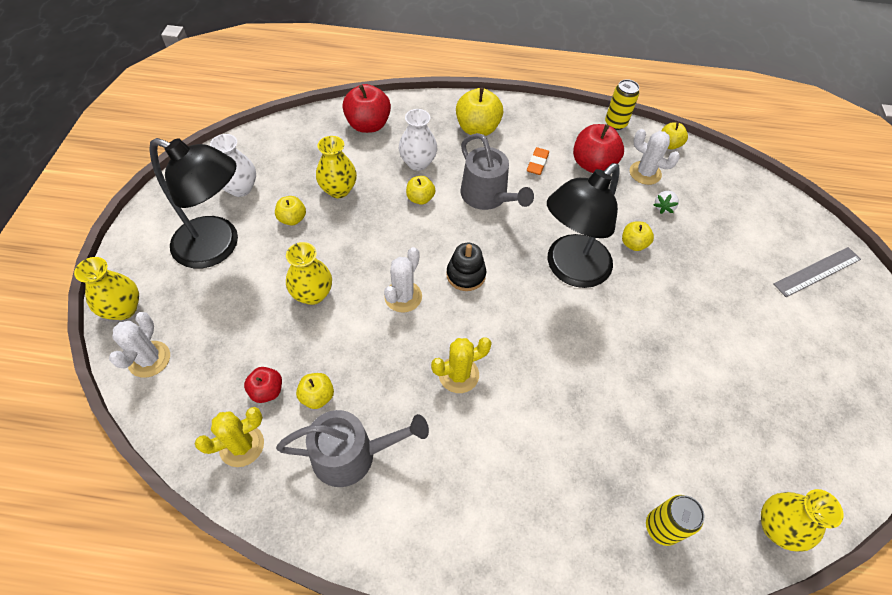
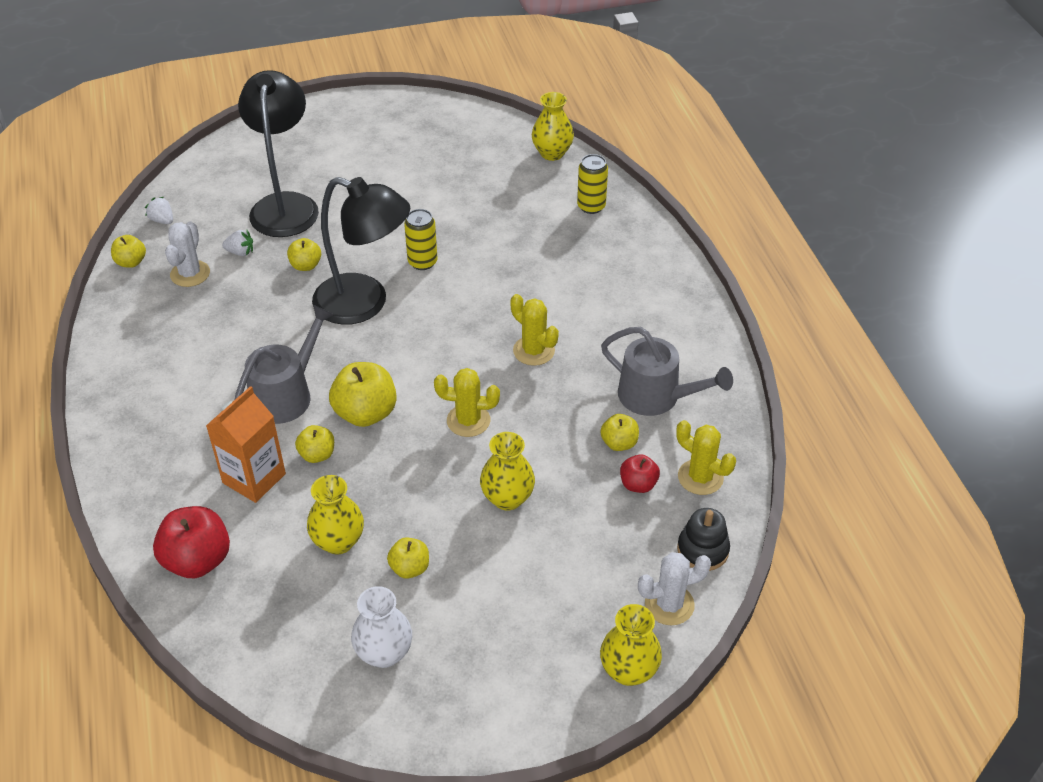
camera: 110 degrees left, 10 degrees down
black lamp [149,138,238,268] -> black lamp moved to [238,70,319,237]
grey watering can [276,410,429,487] -> grey watering can turned 150 degrees clockwise [601,327,733,416]
white cactus [384,247,422,313] -> yellow cactus [434,368,500,437]
white vase [399,109,437,171] -> orange carton [206,386,286,503]
black stacking toy [446,243,486,291] -> black stacking toy moved to [677,508,730,571]
yellow apple [456,88,503,136] -> yellow apple moved to [329,362,397,427]
orange eraser [527,147,549,175] -> none
red apple [573,124,624,173] -> none
yellow can [605,79,639,130] -> yellow can moved to [404,209,438,270]
grey ruler [774,247,861,297] -> none
none -> white strawberry [145,197,173,224]

